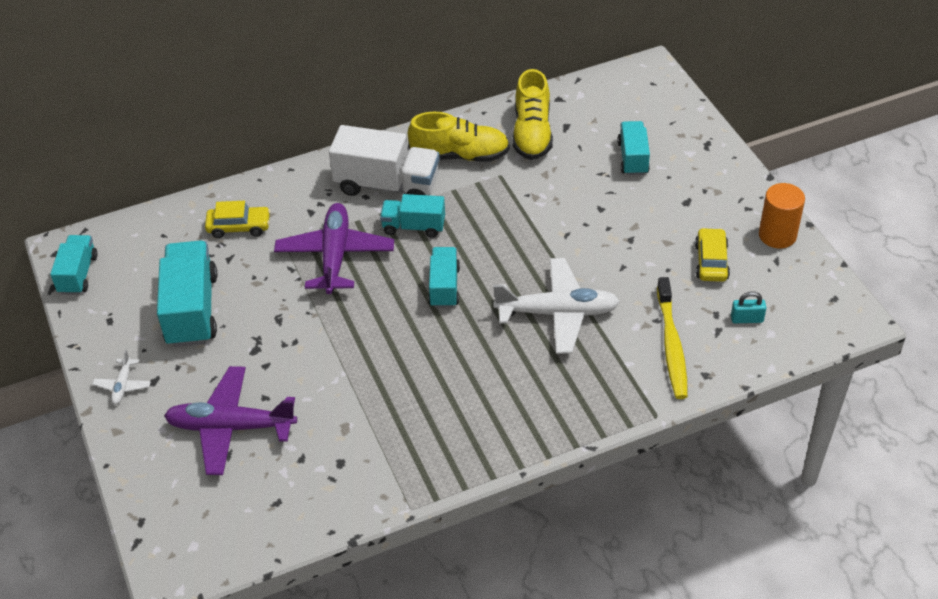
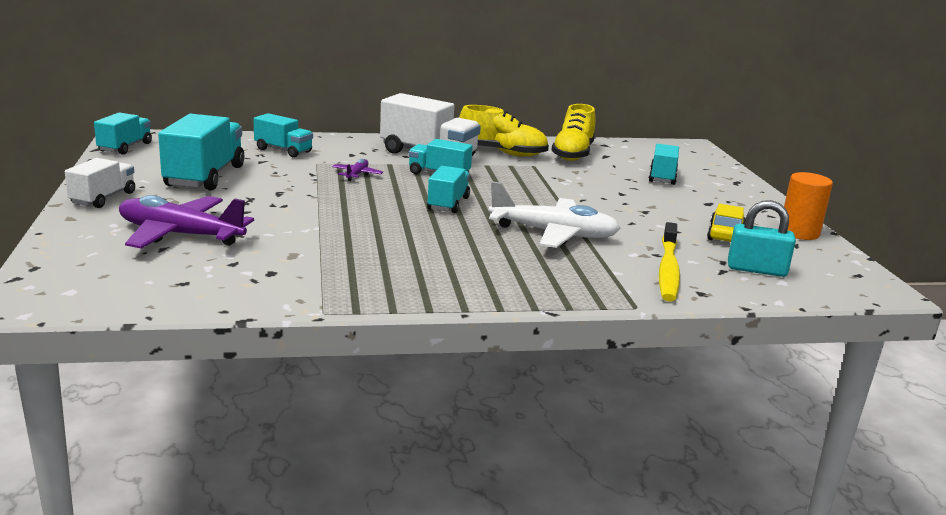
camera: 10 degrees right, 25 degrees down
white plane [92,350,151,405] -> white truck [65,158,135,208]
yellow car [205,201,271,238] -> turquoise truck [253,113,313,158]
purple plane [274,203,394,294] -> purple plane [332,159,383,181], size x0.45
turquoise padlock [731,291,766,323] -> turquoise padlock [728,200,796,277], size x1.65

